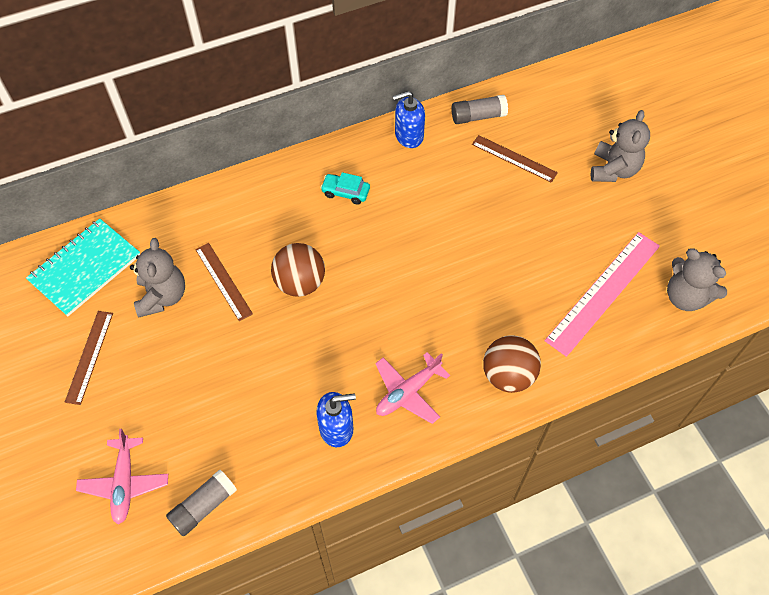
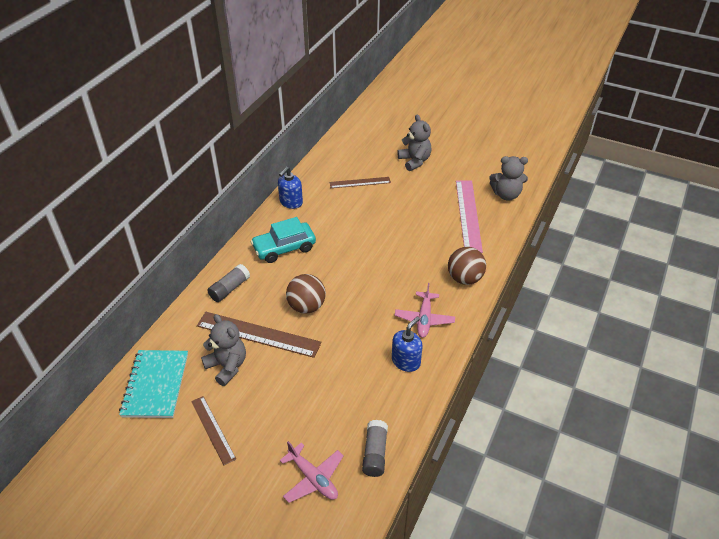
camera: 40 degrees left, 15 degrees down
brown ruler [195,243,253,321] -> brown ruler [197,312,322,358], size x1.69
turquoise car [320,172,370,205] -> turquoise car [250,217,316,263], size x1.80
grey glue stick [451,95,508,124] -> grey glue stick moved to [207,264,250,302]

